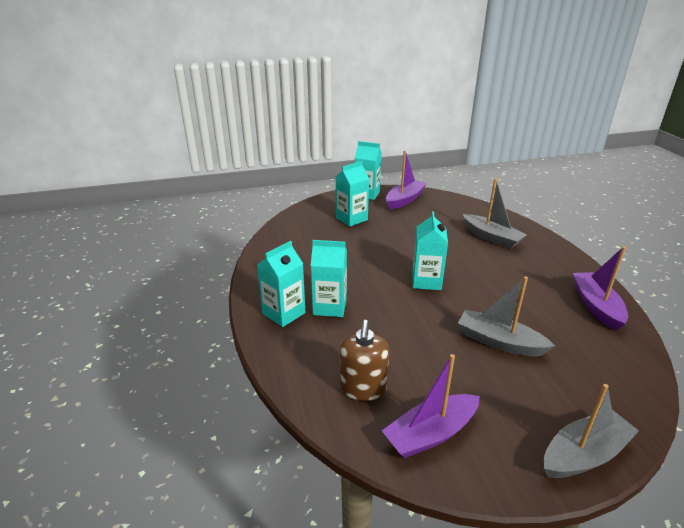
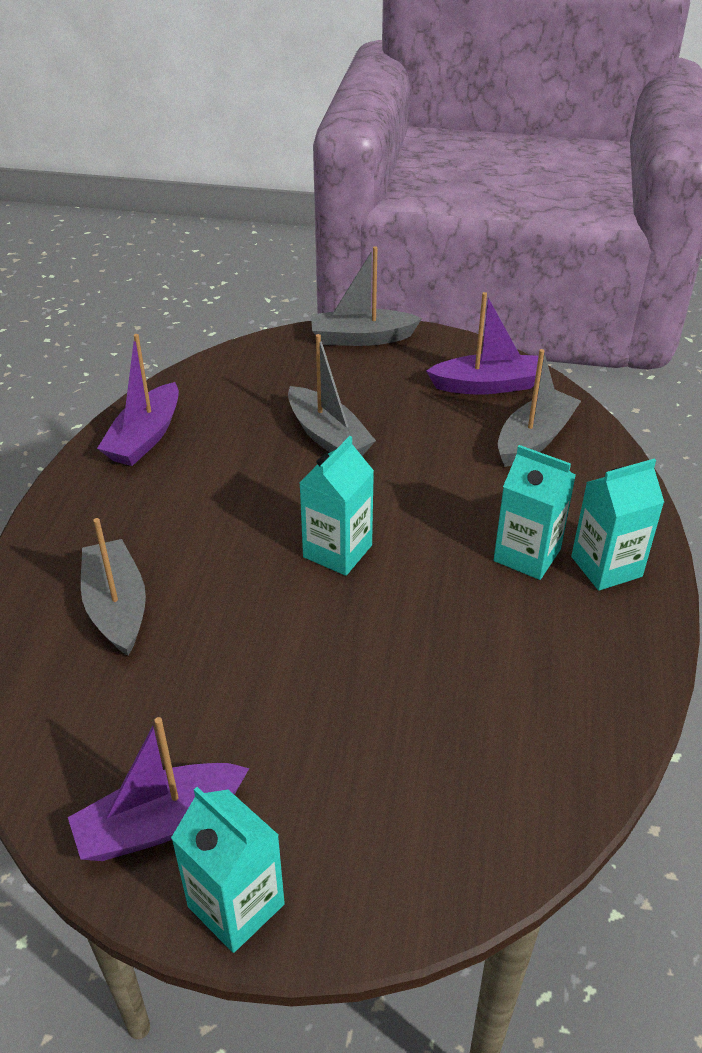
camera: 155 degrees left, 10 degrees up
turquoise carton [336,161,369,227] -> none
brown soap dispenser [340,320,389,401] -> grey boat [498,349,581,467]

